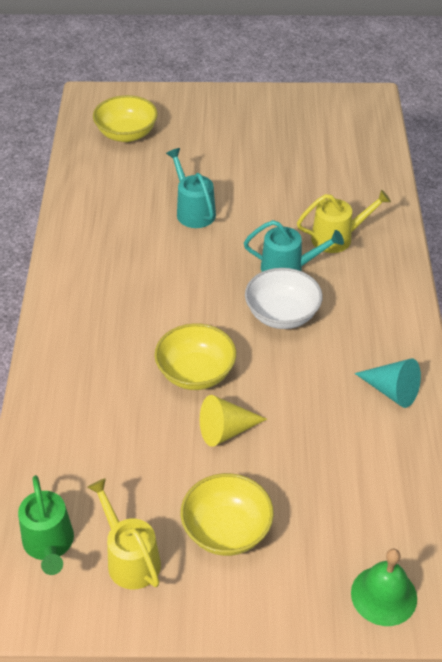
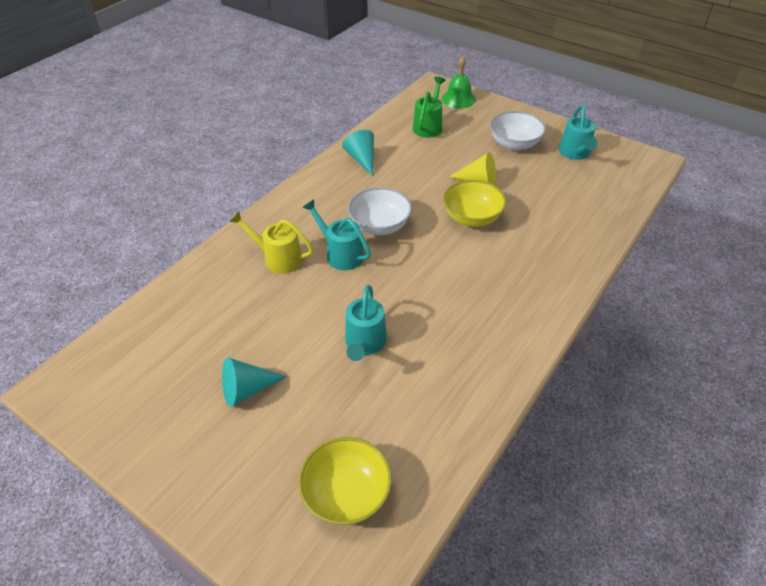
camera: 145 degrees left, 0 degrees up
green watering can [18,475,74,575] -> green watering can moved to [413,77,445,138]
yellow watering can [87,478,161,589] -> turquoise watering can [559,105,597,160]
yellow bowl [180,473,274,556] -> white bowl [490,111,546,150]
none -> turquoise cone [222,357,287,407]

